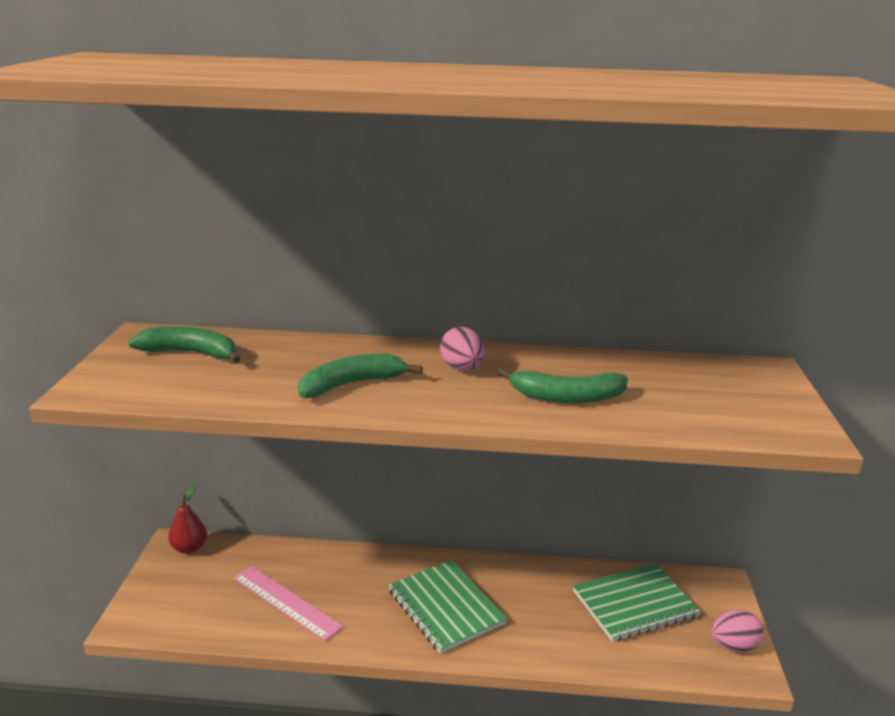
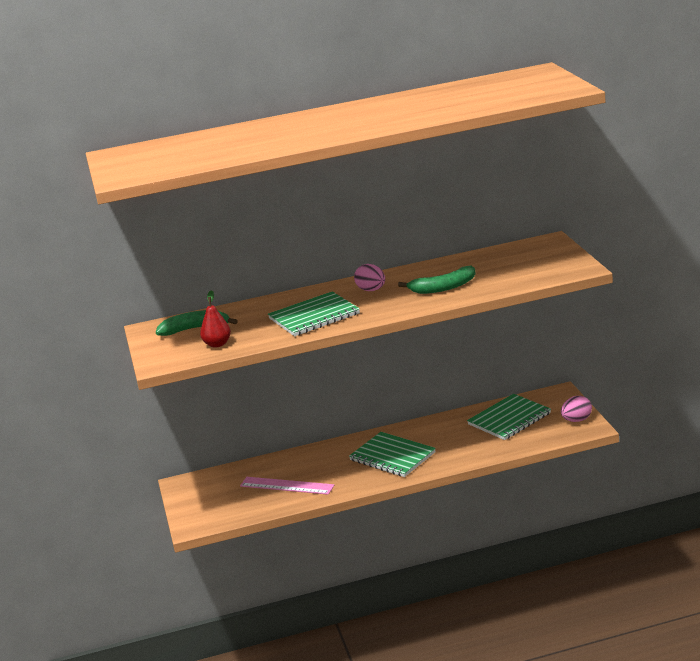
camera: 15 degrees left, 0 degrees up
red pear [168,485,207,554] -> red pear moved to [200,290,231,347]
green banana [298,354,423,398] -> green notebook [268,291,360,336]

